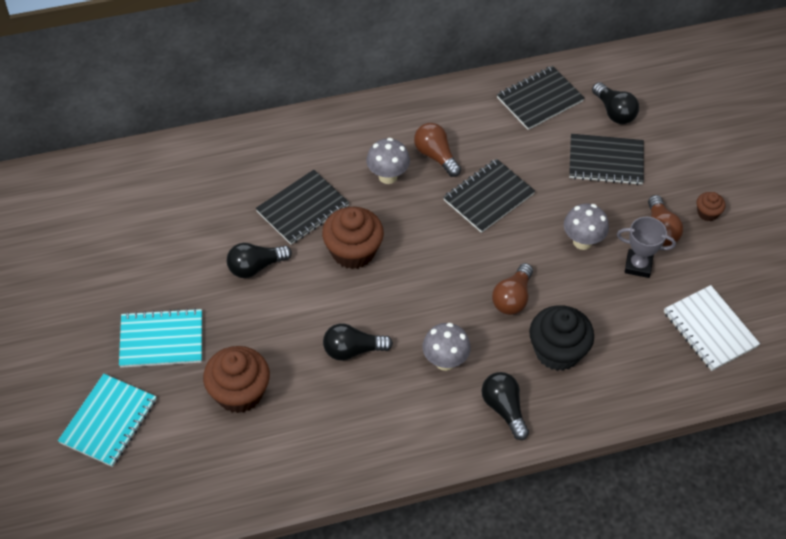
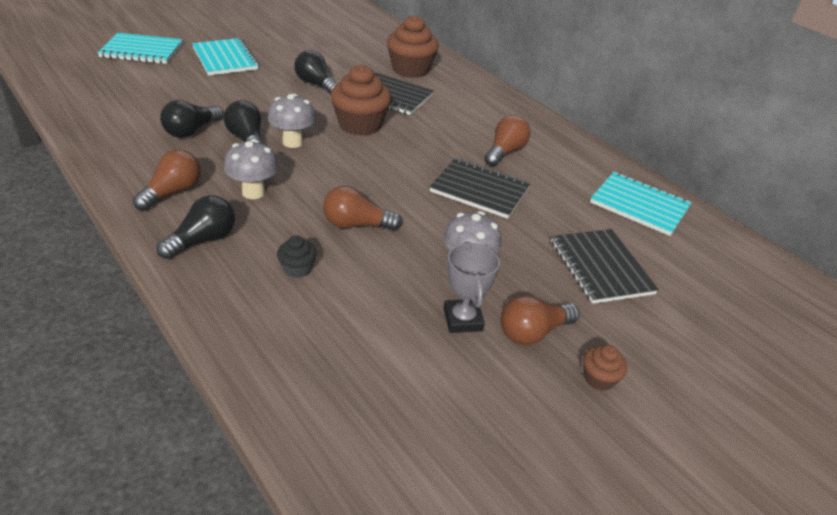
camera: 65 degrees right, 15 degrees down
brown cupcake [203,346,270,413] -> brown cupcake moved to [387,15,439,78]
grey mushroom [366,138,410,184] -> grey mushroom moved to [268,94,316,148]
black notebook [497,66,584,130] -> turquoise notebook [590,172,692,236]
black cupcake [529,305,594,371] -> black cupcake [277,235,317,278], size x0.49
black light bulb [592,82,639,124] -> black light bulb moved to [160,100,223,138]
white notebook [664,285,760,371] -> none
none -> brown light bulb [133,150,201,211]

